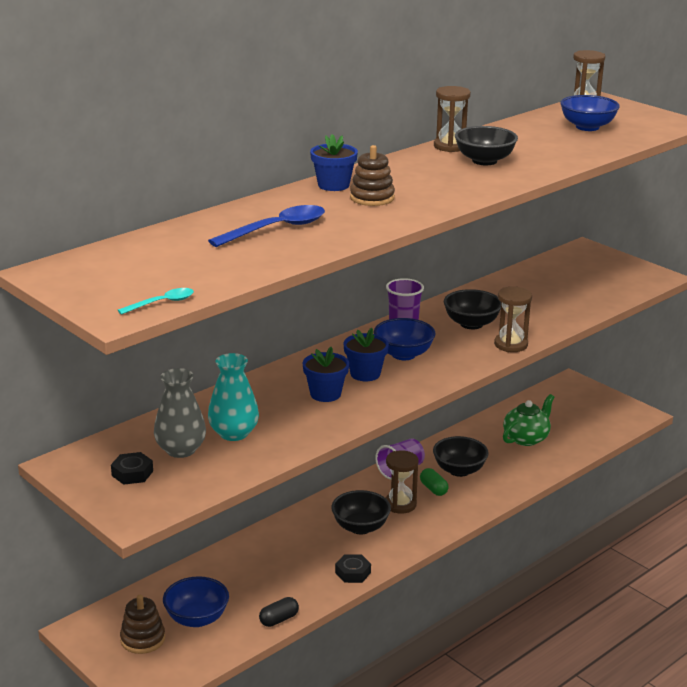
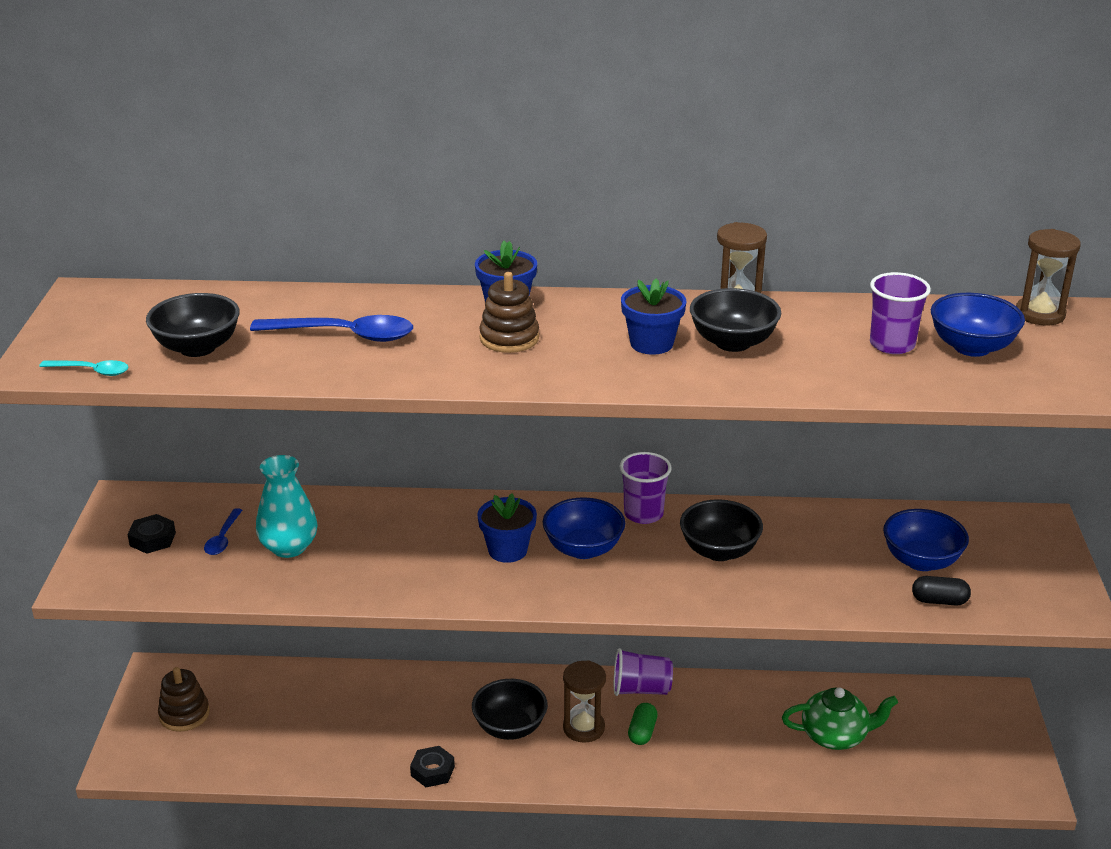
camera: 45 degrees right, 5 degrees up
grey vase [154,368,206,458] -> blue spoon [204,508,243,555]
blue bowl [163,576,229,627] -> blue bowl moved to [883,509,969,571]
black capsule [259,597,299,627] -> black capsule moved to [912,576,971,605]
blue flower pot [302,347,349,402] -> blue flower pot moved to [621,279,686,355]
black bowl [433,436,489,477] -> black bowl moved to [146,293,240,357]
brown hourglass [494,287,532,352] -> none
none -> purple cup [870,272,931,354]

